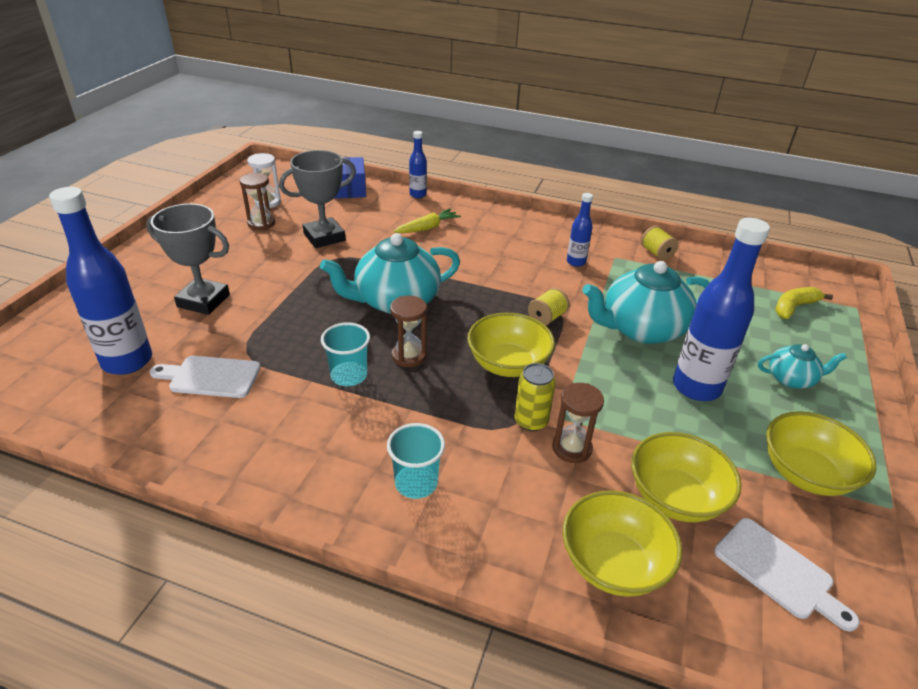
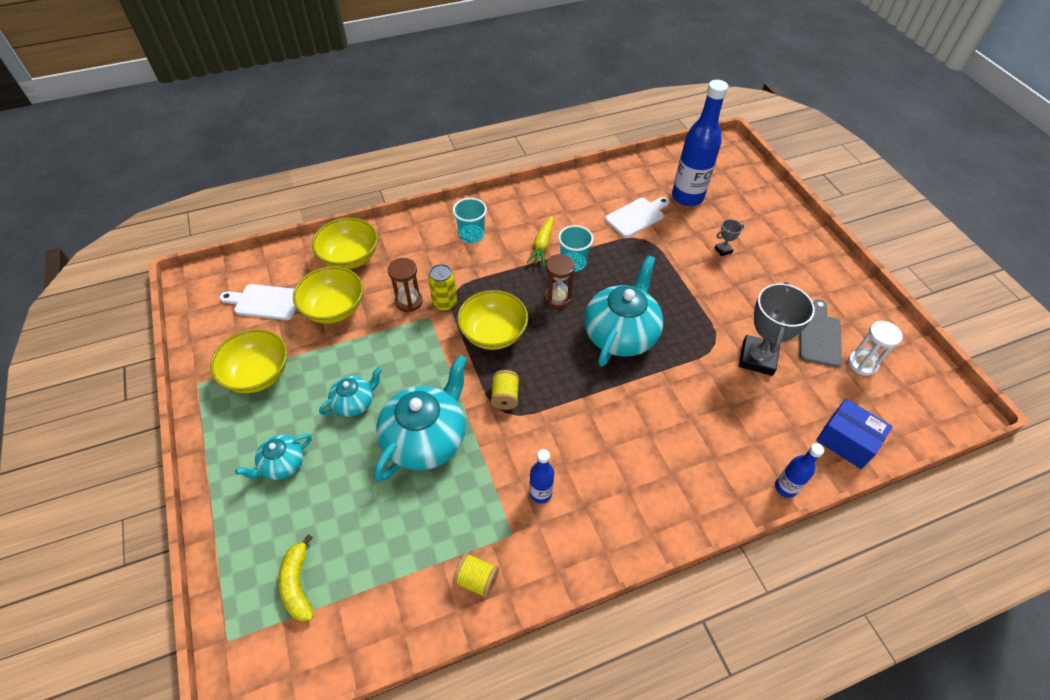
camera: 140 degrees right, 15 degrees up
grey trophy [146,204,230,315] -> grey trophy [715,219,744,256], size x0.44
brown hourglass [239,173,275,230] -> grey cutting board [800,299,842,367]
yellow carrot [393,209,461,233] -> yellow carrot moved to [527,216,554,266]
blue bottle [673,218,770,401] -> turquoise teapot [319,367,382,417]
yellow banana [775,287,833,319] -> yellow banana turned 150 degrees clockwise [279,534,314,622]

